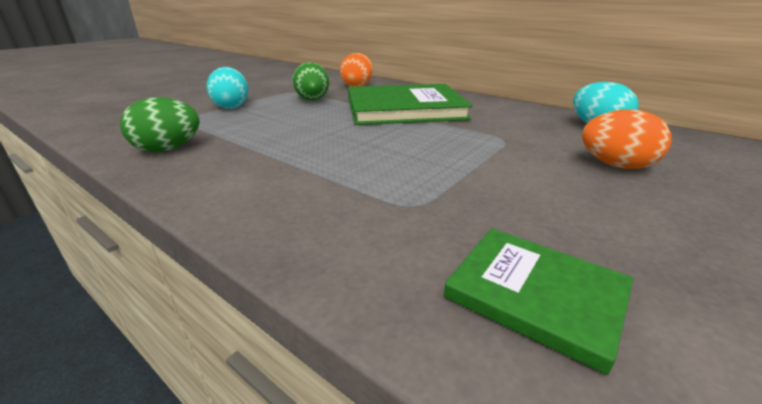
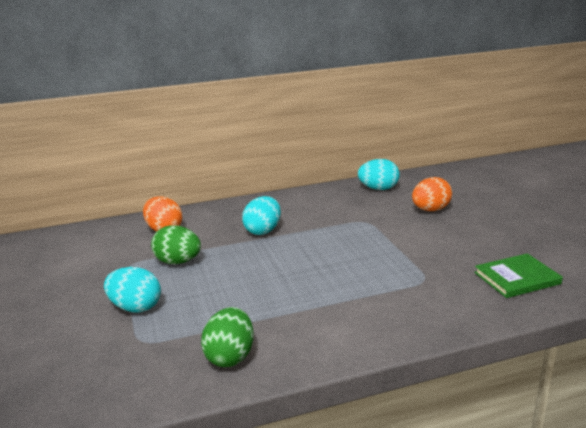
camera: 55 degrees left, 5 degrees down
green book [348,84,473,125] -> turquoise egg [242,196,281,235]

